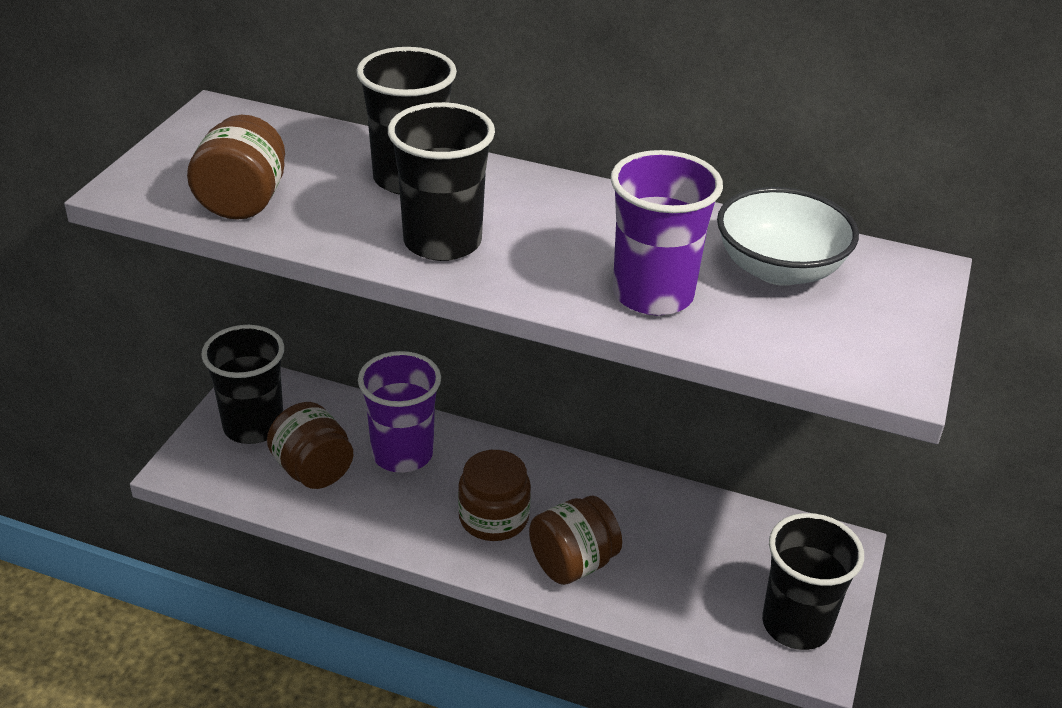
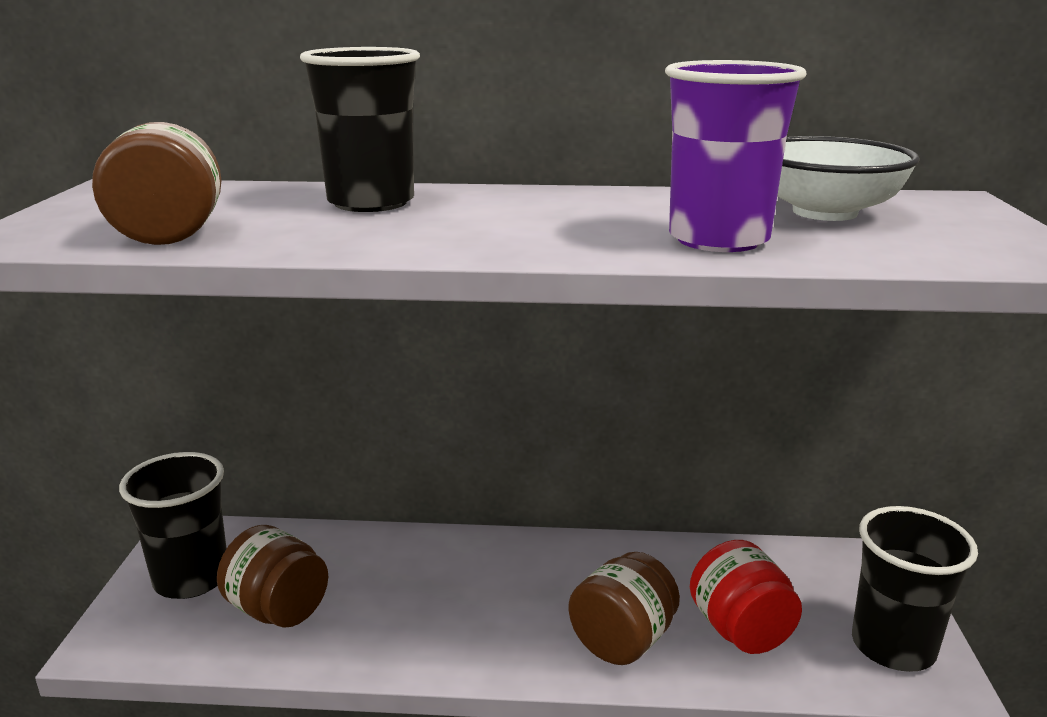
camera: 15 degrees left, 15 degrees down
purple cup [358,351,441,473] -> none
black cup [388,102,495,261] -> none
brown jar [458,450,531,541] -> none
none -> red jar [690,540,802,654]

